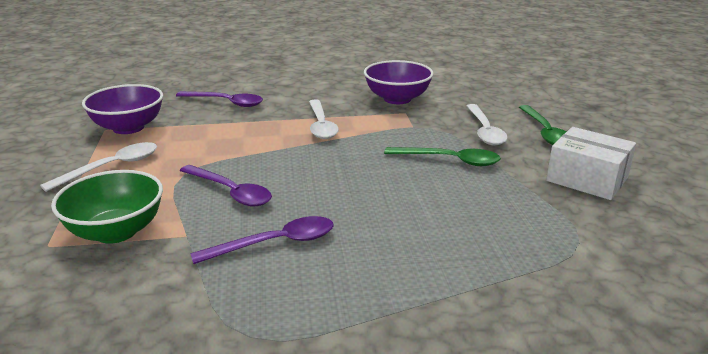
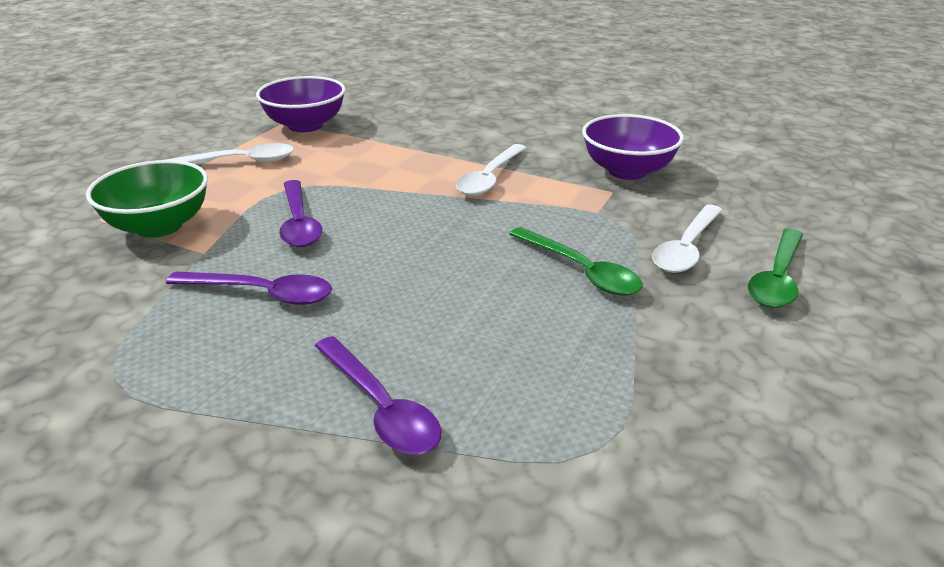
camera: 35 degrees right, 5 degrees up
purple spoon [176,91,263,107] -> purple spoon moved to [315,336,441,454]
white box [546,127,636,200] -> none

